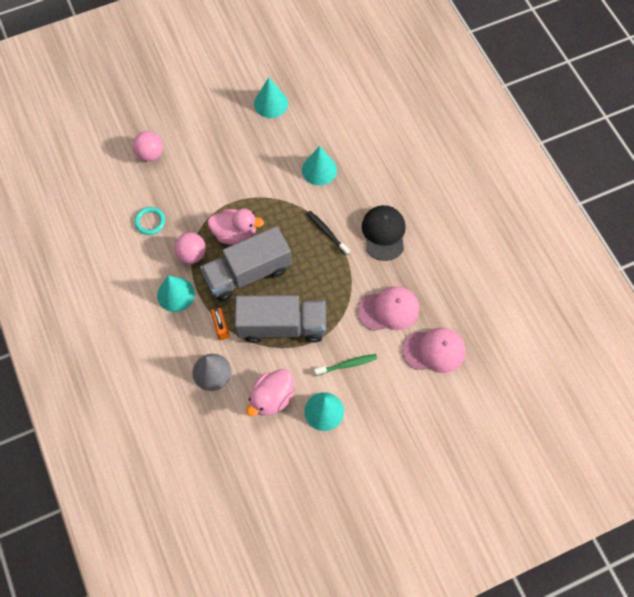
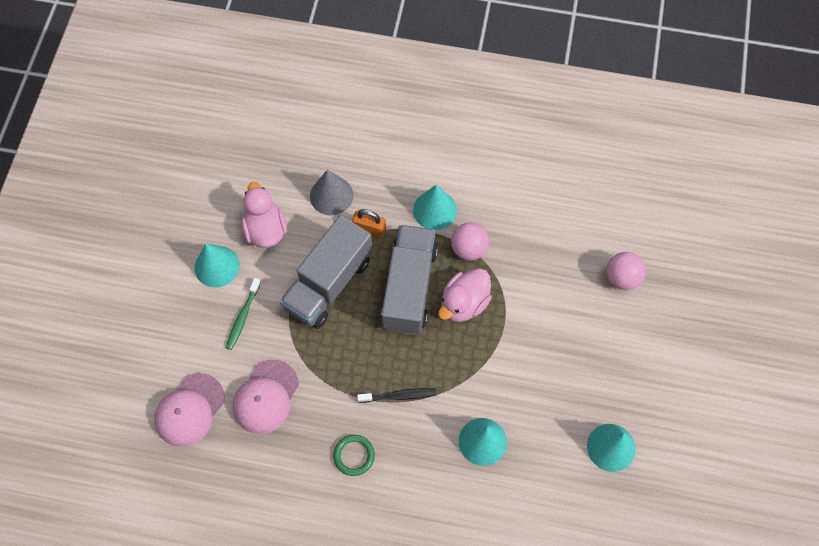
camera: 125 degrees right, 0 degrees up
turquoise ring [134,207,165,235] -> none
black cap [362,205,406,261] -> green ring [333,435,375,476]

